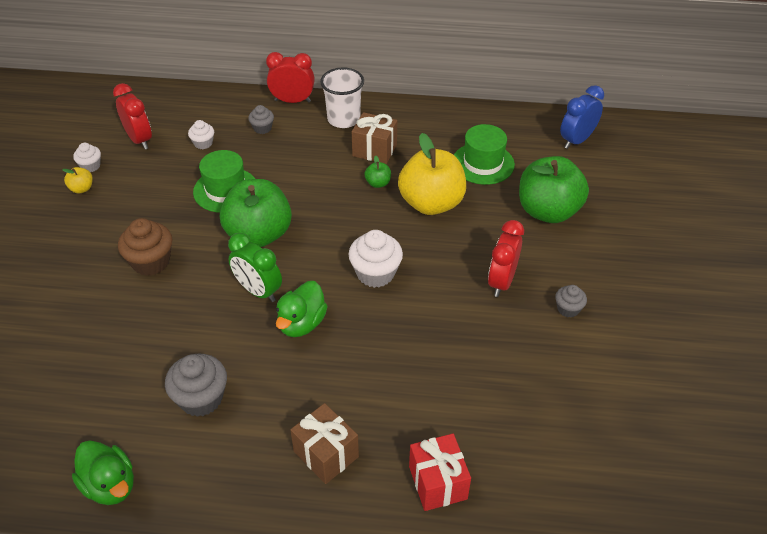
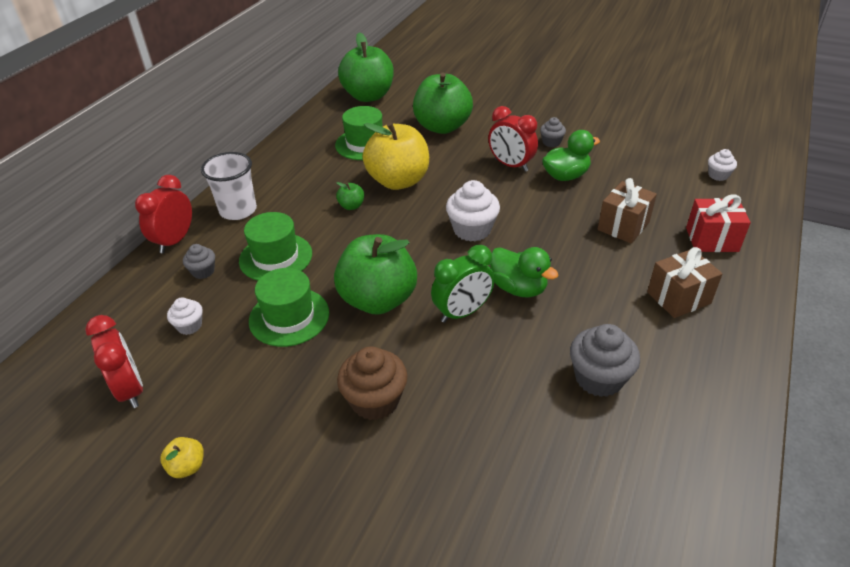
camera: 70 degrees left, 5 degrees down
green duck [72,440,134,505] -> green duck moved to [542,130,600,181]
white cupcake [73,143,101,172] -> white cupcake moved to [708,149,737,181]
red clock [113,83,152,149] -> red clock turned 75 degrees clockwise [85,315,143,408]
brown gift [352,112,397,164] -> brown gift moved to [597,178,657,243]
blue clock [560,85,604,149] -> green apple [338,32,394,102]
none -> green hat [239,212,312,281]

